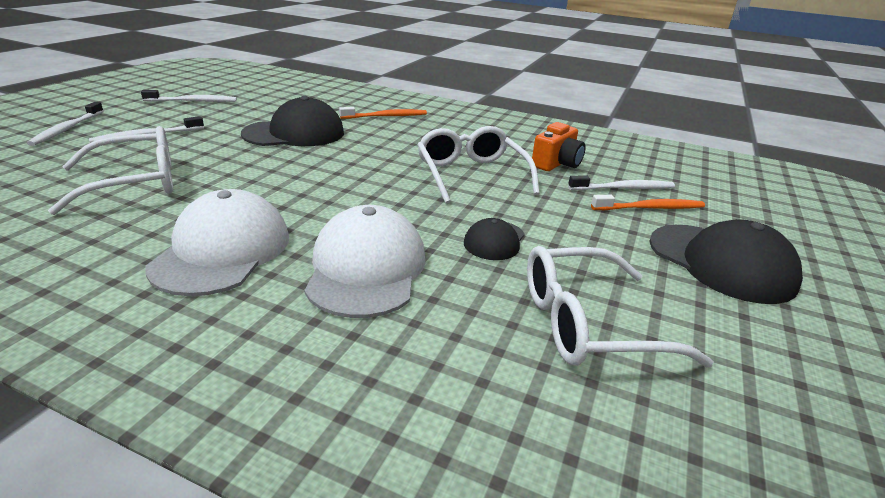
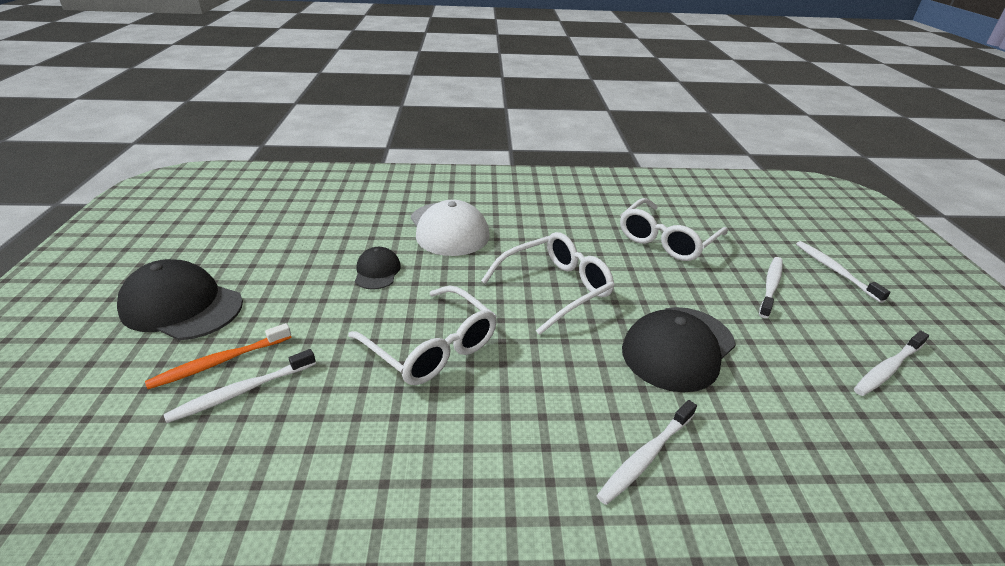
camera: 155 degrees right, 5 degrees up
white cap [145,189,289,296] -> none
orange toothbrush [339,107,427,119] -> white toothbrush [596,400,697,505]
white glasses [527,246,713,367] -> white glasses moved to [481,232,615,335]
orange camera [532,122,586,171] -> none

